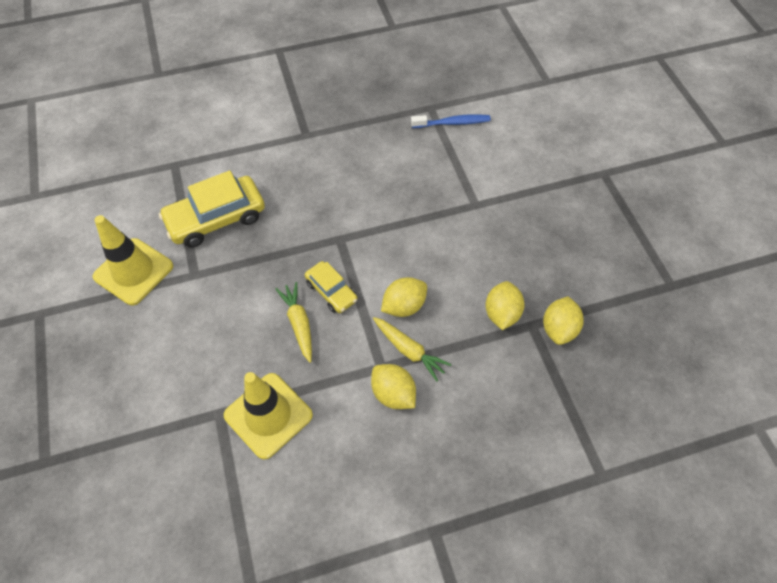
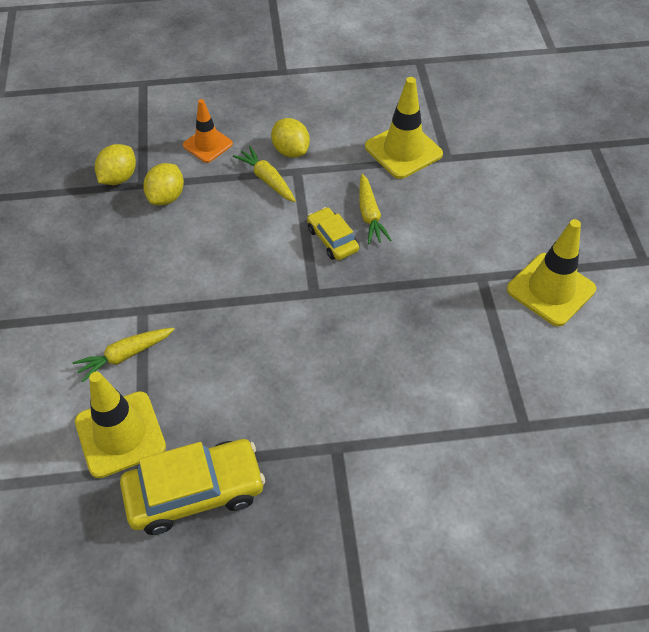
camera: 170 degrees left, 5 degrees down
yellow car [159,170,265,247] -> yellow car moved to [120,439,265,535]
yellow lemon [381,277,427,317] -> none
blue toothbrush [411,114,491,128] -> yellow traffic cone [75,372,166,478]
none -> yellow carrot [73,328,175,382]
none -> orange traffic cone [183,99,233,163]

